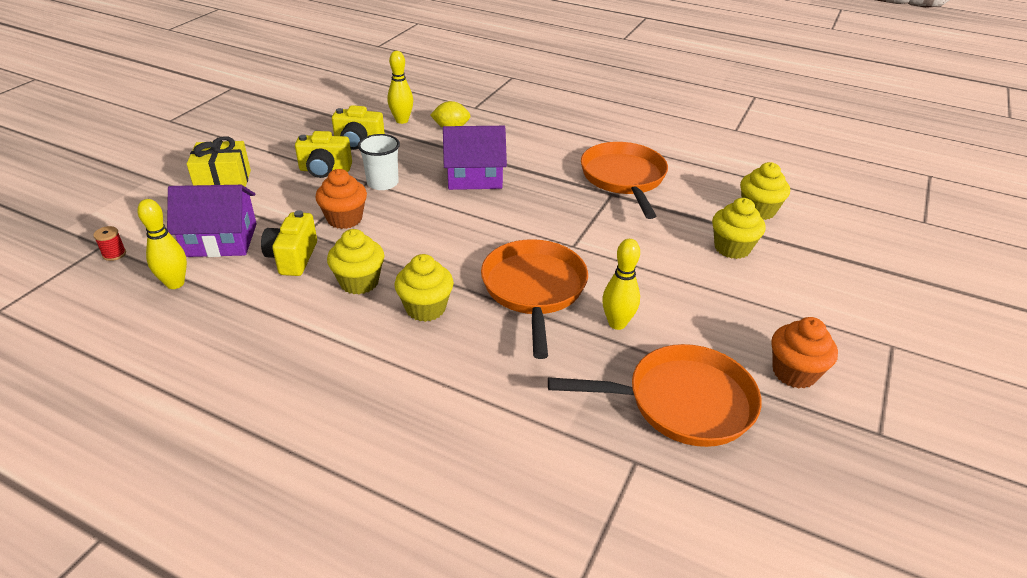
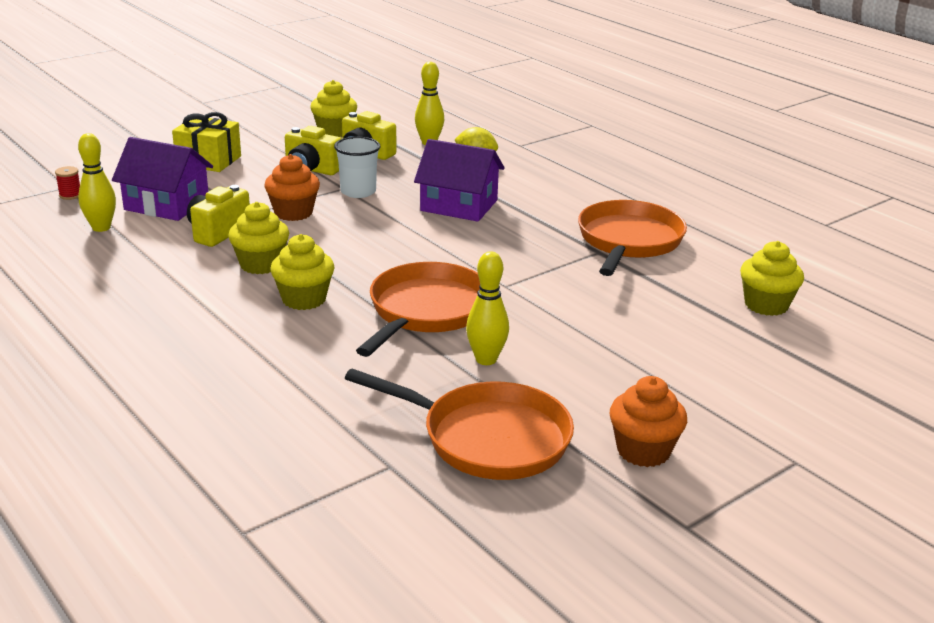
camera: 25 degrees right, 10 degrees down
yellow cupcake [712,198,766,259] -> yellow cupcake moved to [310,80,357,137]

